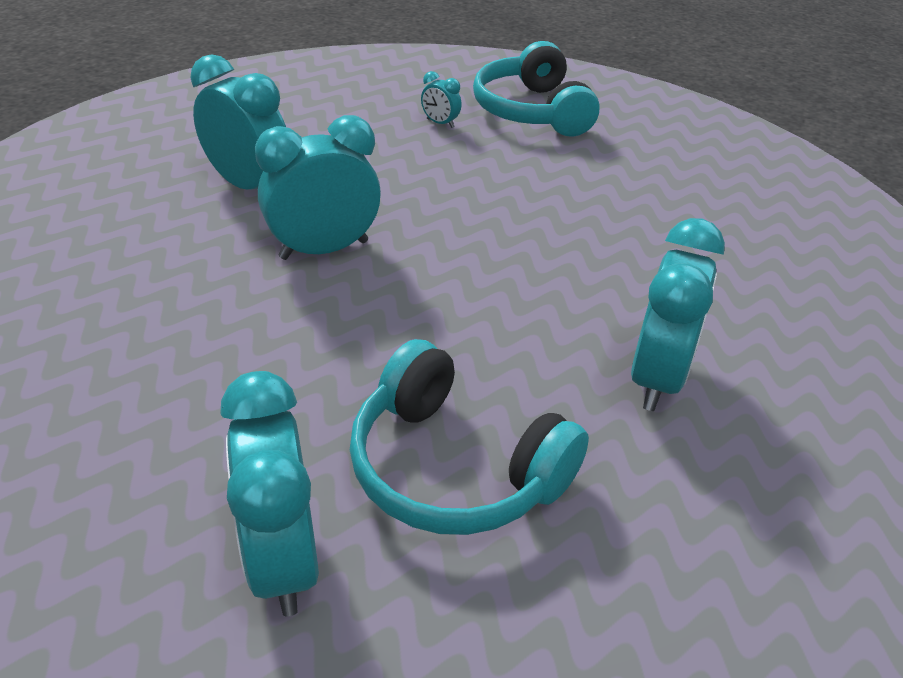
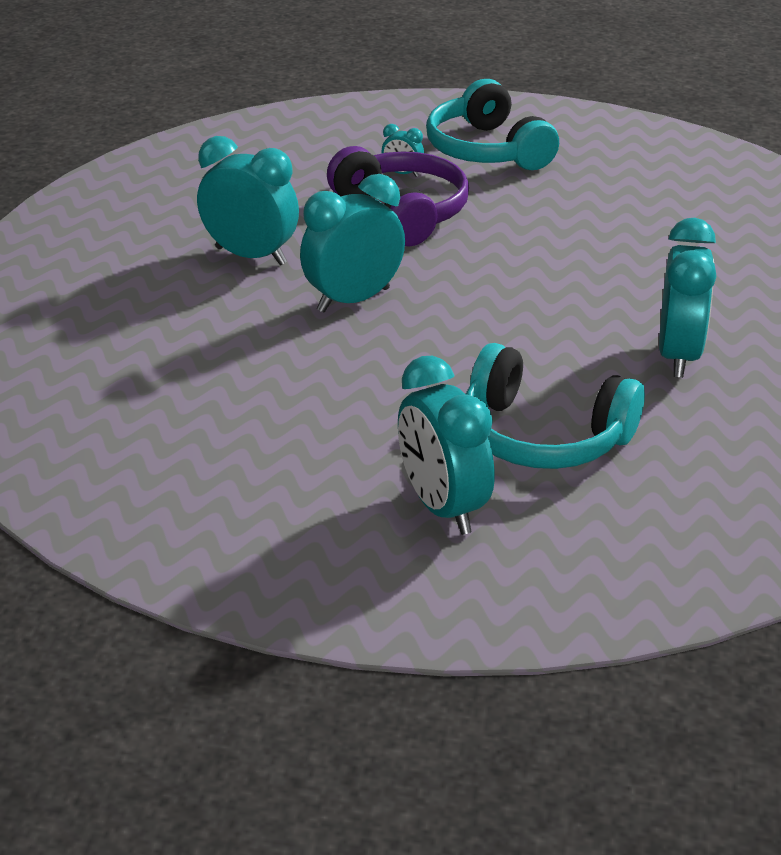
camera: 10 degrees left, 5 degrees down
none -> purple headphones [327,146,469,247]

